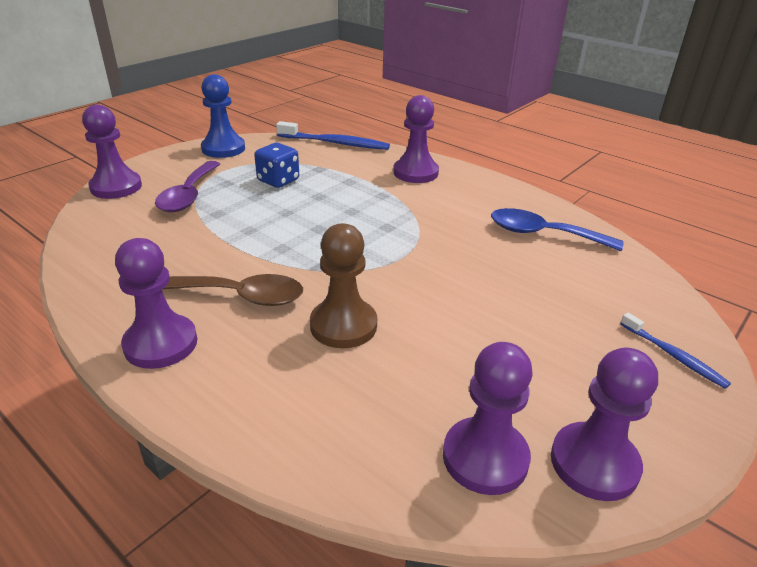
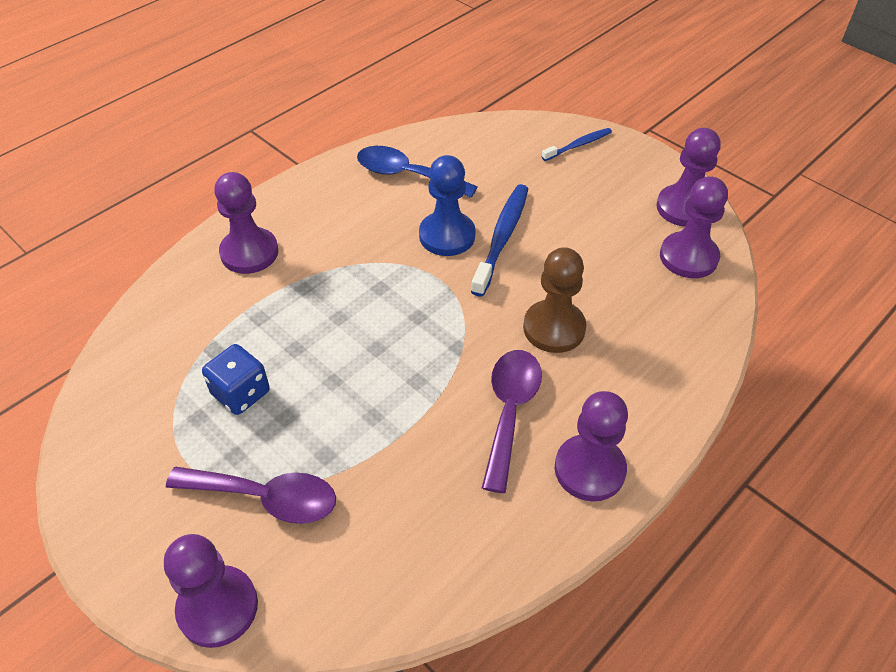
camera: 85 degrees left, 15 degrees up
brown spoon [163,274,303,306] -> purple spoon [482,350,542,493]
blue pawn [201,74,245,158] -> blue pawn moved to [419,155,476,256]
blue toothbrush [276,121,390,150] -> blue toothbrush moved to [471,184,528,297]
blue spoon [491,208,623,251] -> blue spoon turned 90 degrees clockwise [357,146,478,198]

